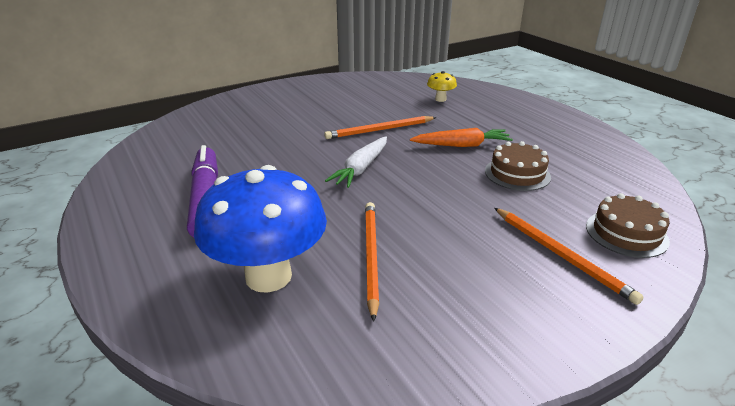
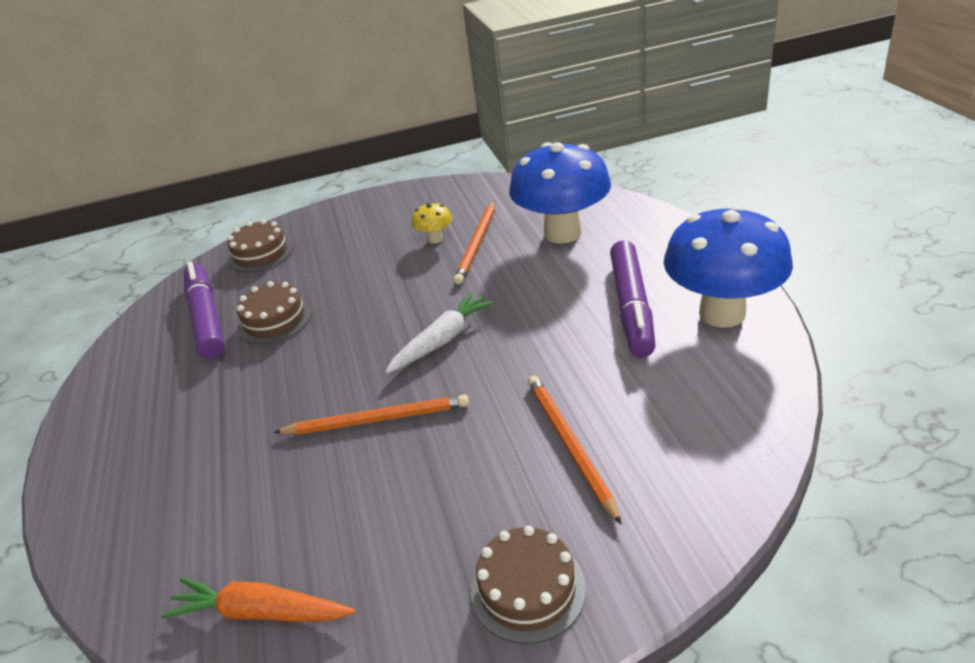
camera: 160 degrees left, 5 degrees up
orange carrot [410,128,513,147] -> orange carrot moved to [161,578,355,622]
yellow mushroom [427,71,457,102] -> yellow mushroom moved to [412,202,452,244]
orange pencil [495,208,644,305] -> orange pencil moved to [528,376,622,525]
none -> purple marker [184,262,225,359]
none -> brown cake [470,526,586,644]
none -> blue mushroom [664,205,793,328]

